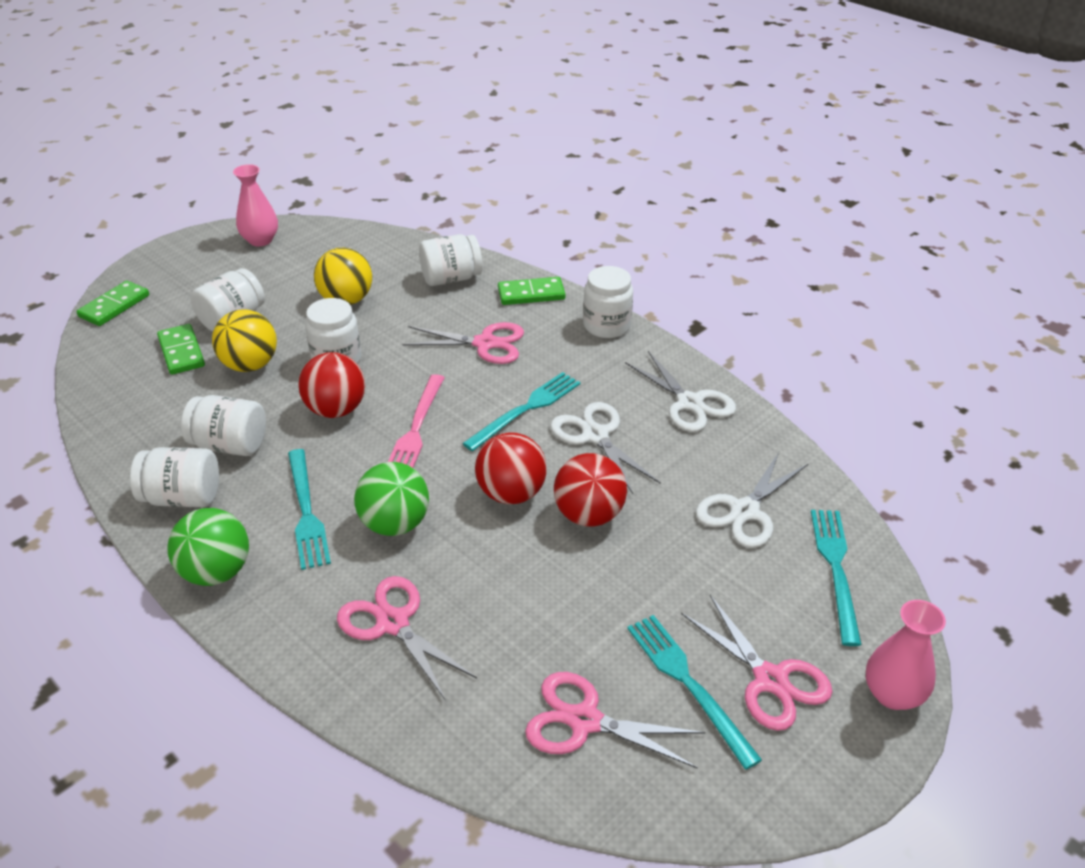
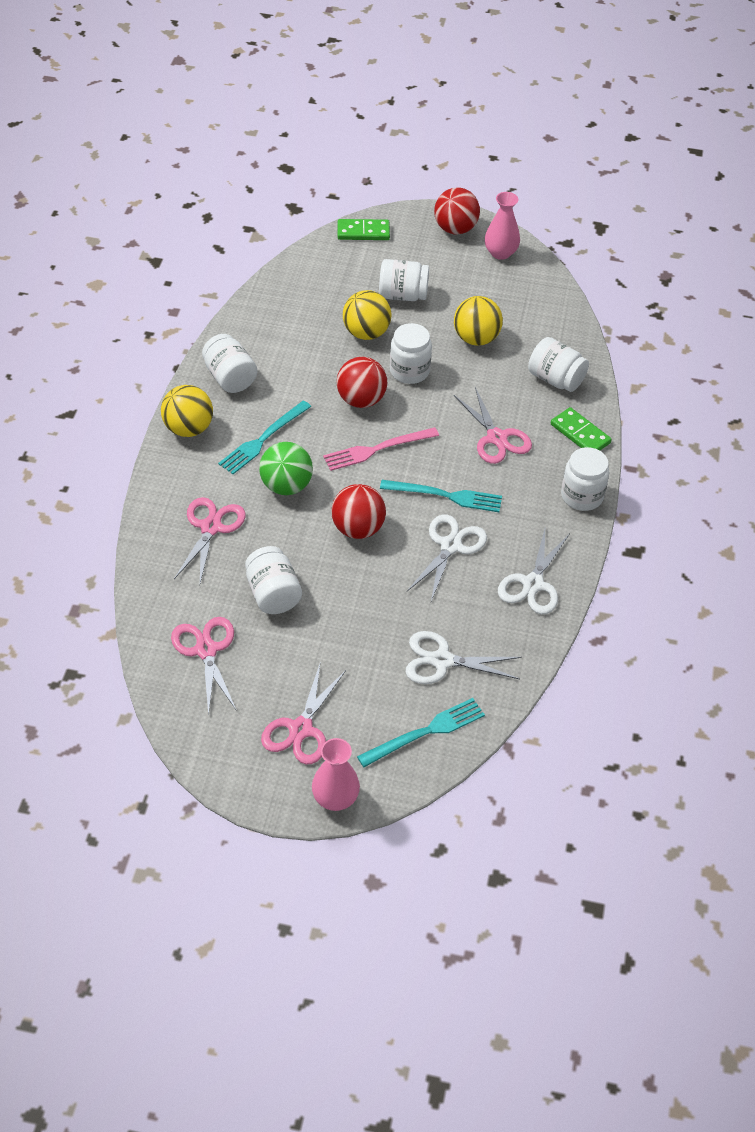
camera: 55 degrees right, 10 degrees up
green domino [157,324,205,375] -> none
green ball [168,508,249,586] -> yellow ball [161,385,213,437]
white jar [181,395,266,456] -> white jar moved to [245,546,302,614]
red ball [554,453,627,527] -> red ball moved to [434,188,480,234]
turquoise fork [627,615,762,770] -> none

